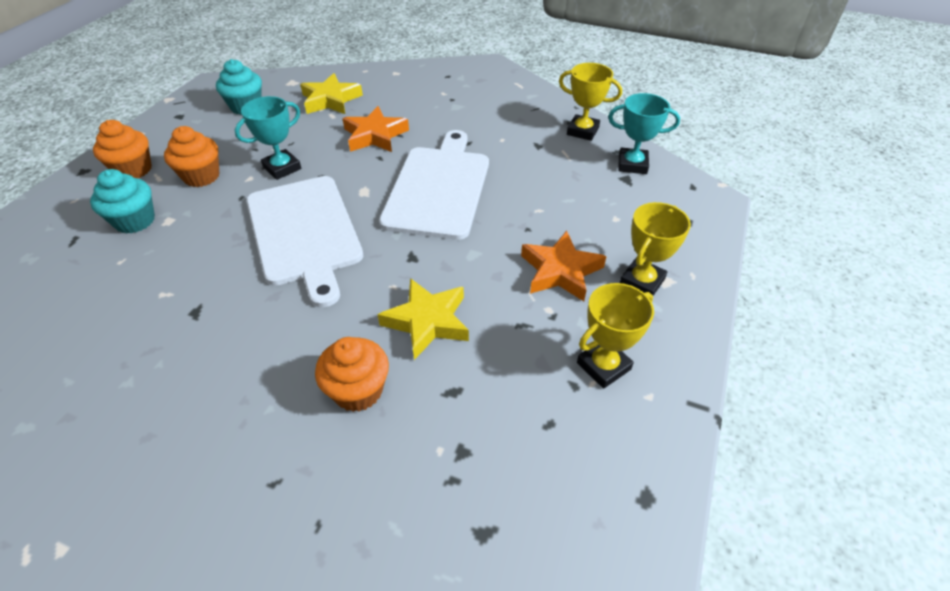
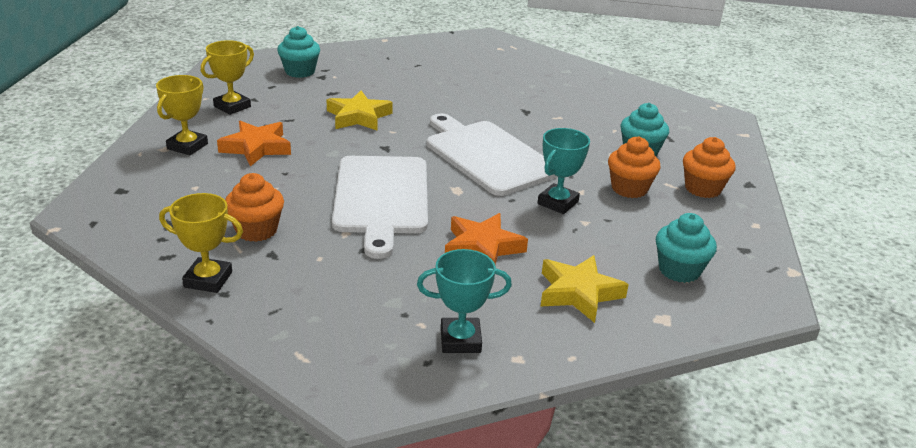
camera: 165 degrees right, 15 degrees down
orange cupcake [315,337,389,412] -> orange cupcake moved to [225,173,284,242]
turquoise trophy [608,93,680,174] -> turquoise trophy moved to [417,249,512,353]
none -> turquoise cupcake [277,26,320,78]

